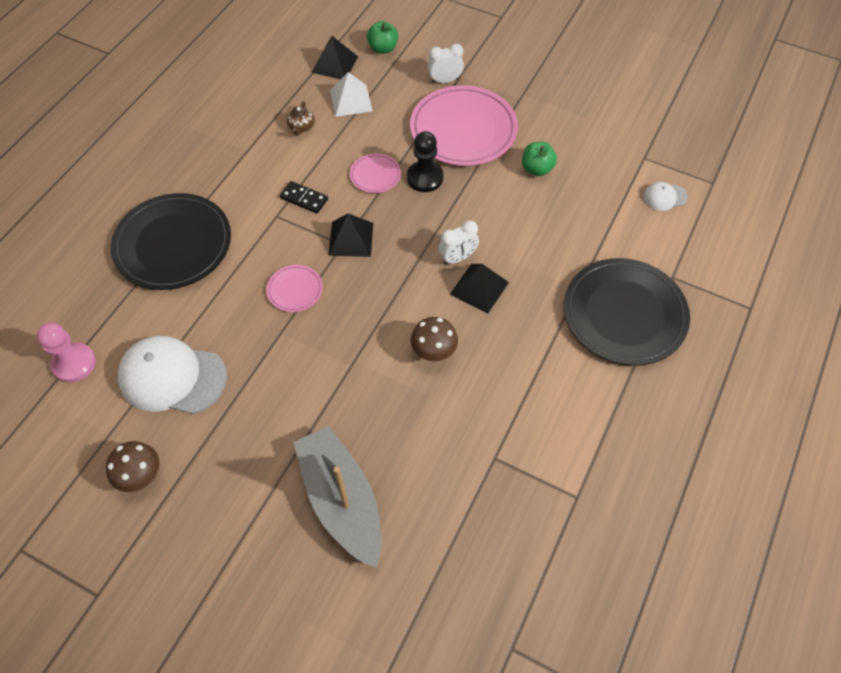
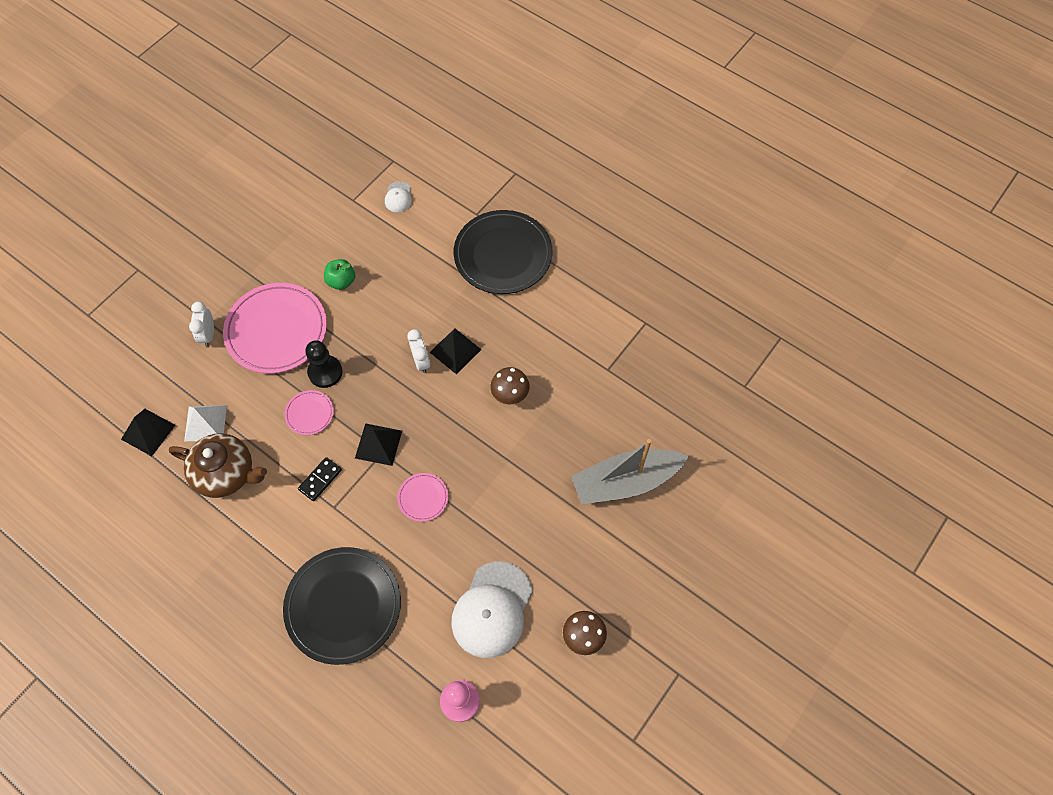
camera: 80 degrees left, 5 degrees up
brown teapot [286,101,315,136] -> brown teapot [169,433,267,498], size x2.27
green apple [367,21,398,54] -> none

